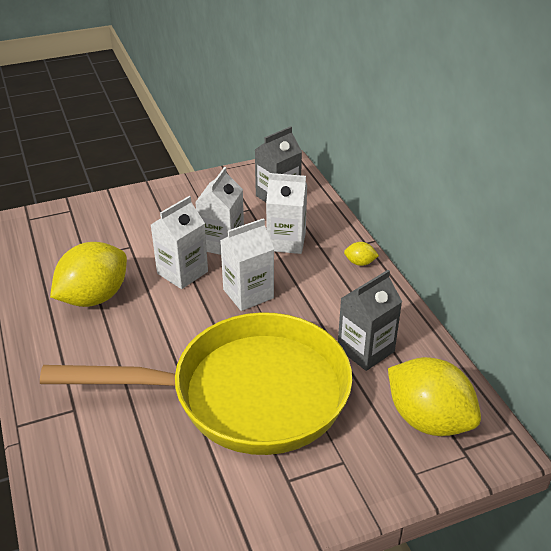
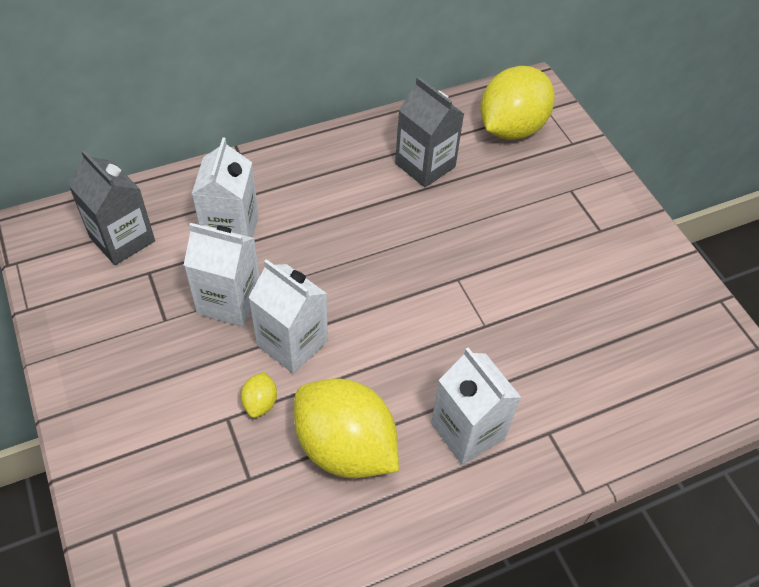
camera: 95 degrees left, 15 degrees up
yellow pan [40,312,352,455] -> none
white carton [220,218,274,311] -> white carton moved to [431,348,521,465]
yellow lemon [344,242,379,266] -> yellow lemon moved to [241,372,277,418]

